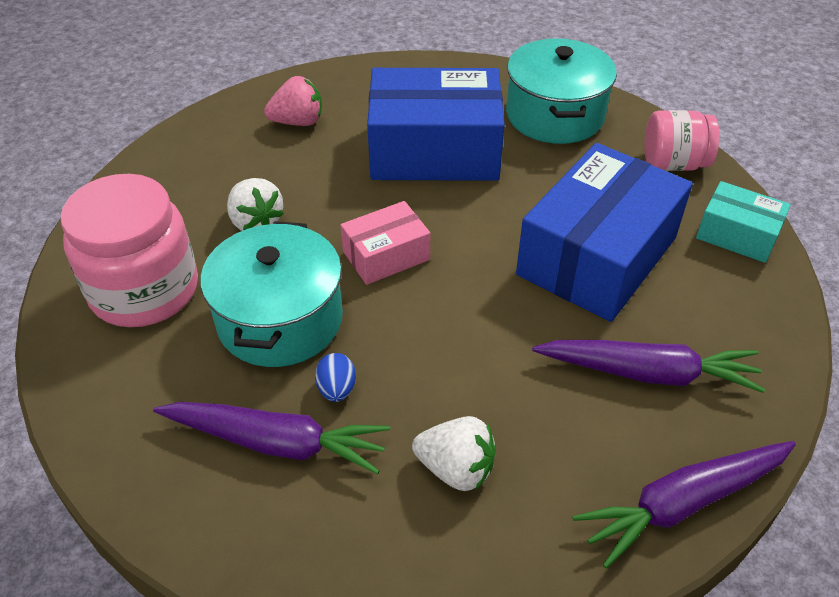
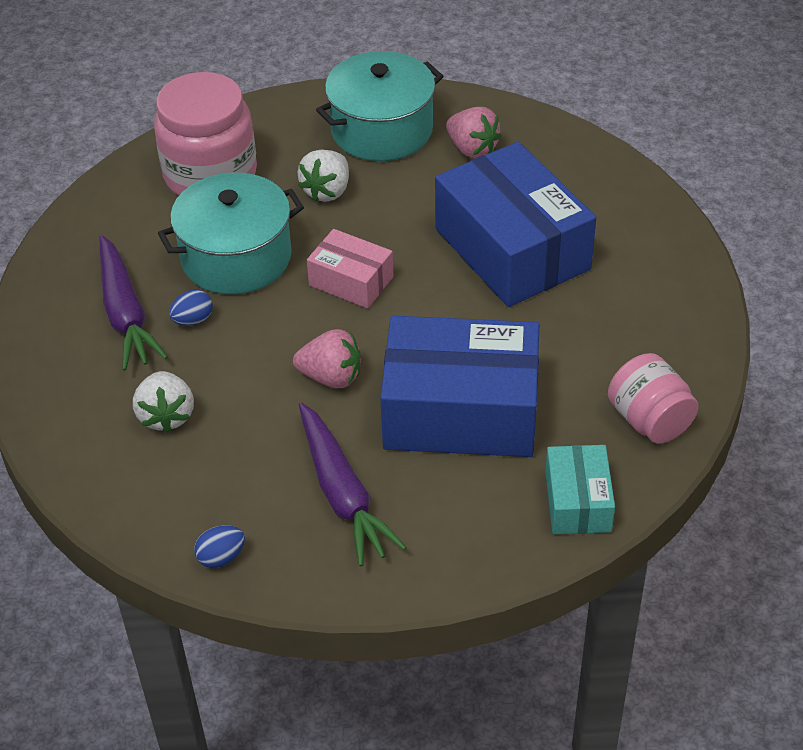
camera: 60 degrees right, 0 degrees up
turquoise pot [506,38,617,144] -> turquoise pot moved to [316,51,443,161]
purple carrot [572,441,796,569] -> blue egg [194,525,245,568]
none -> pink strawberry [293,329,360,388]

